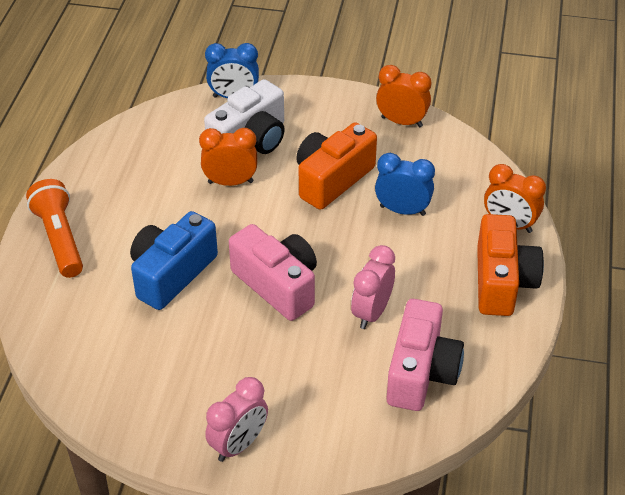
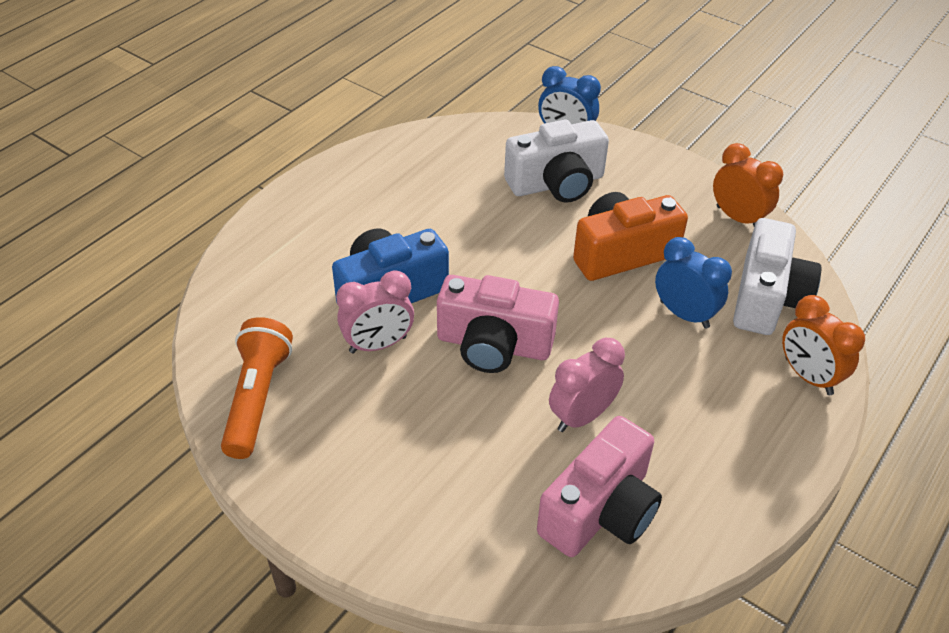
camera: 25 degrees right, 0 degrees up
orange flashlight [26,179,83,278] -> orange flashlight moved to [221,317,293,459]
orange clock [199,128,257,186] -> none
pink clock [205,377,268,462] -> pink clock moved to [336,270,414,353]
pink camera [229,224,317,321] -> pink camera turned 120 degrees clockwise [437,275,559,373]
orange camera [477,214,544,316] -> none
none -> white camera [733,218,822,335]

